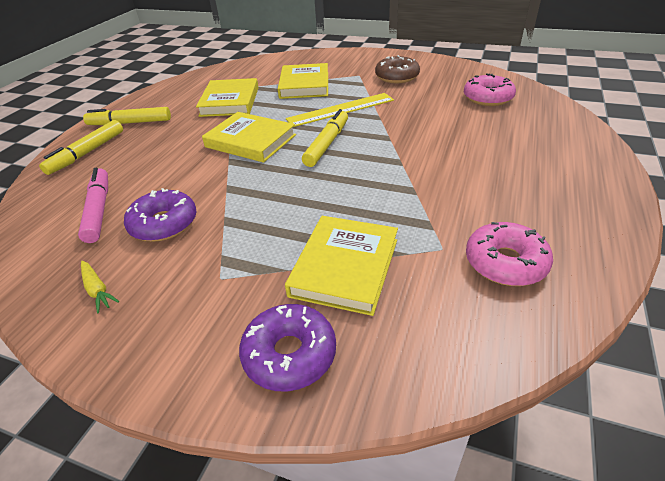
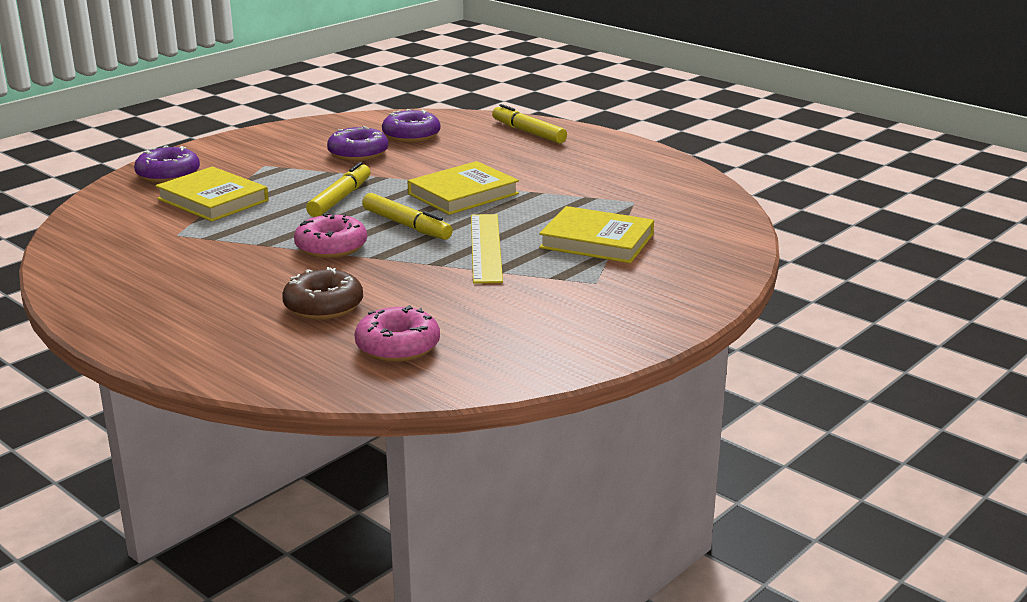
camera: 110 degrees right, 15 degrees down
pink marker [78,168,108,243] -> purple donut [382,109,440,143]
yellow carrot [81,261,119,313] -> none
yellow marker [83,107,171,125] -> yellow marker moved to [306,162,371,217]
yellow book [196,78,259,117] -> none
brown donut [375,55,420,83] -> brown donut moved to [282,267,363,320]
pink donut [466,222,553,286] -> pink donut moved to [294,213,367,258]

